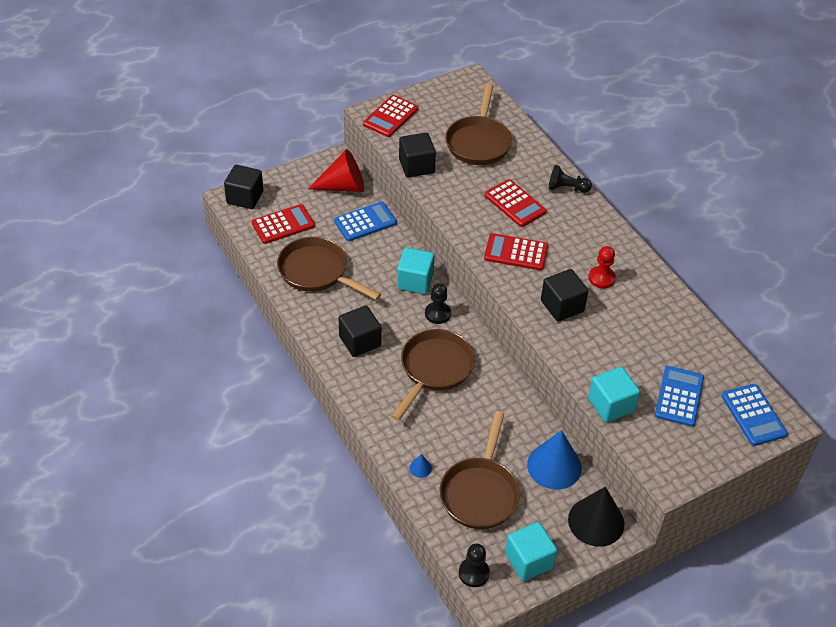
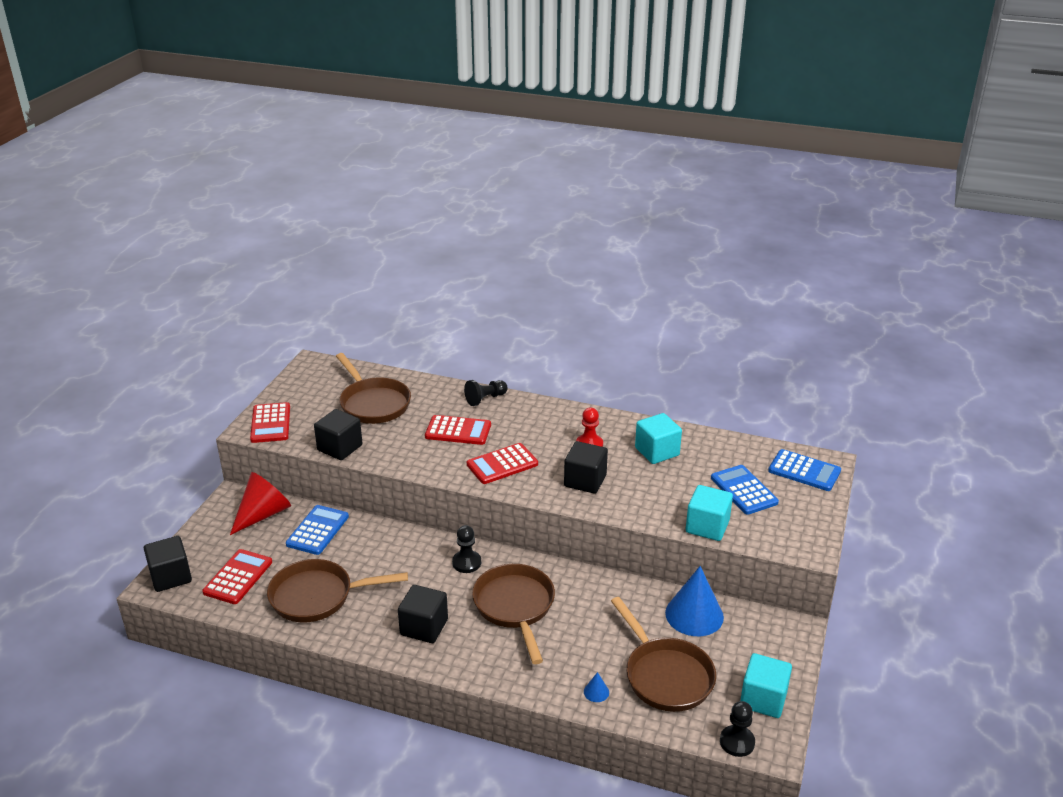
camera: 40 degrees left, 15 degrees down
turquoise cube [397,248,435,294] -> turquoise cube moved to [635,413,682,464]
black cone [568,487,625,547] -> none

